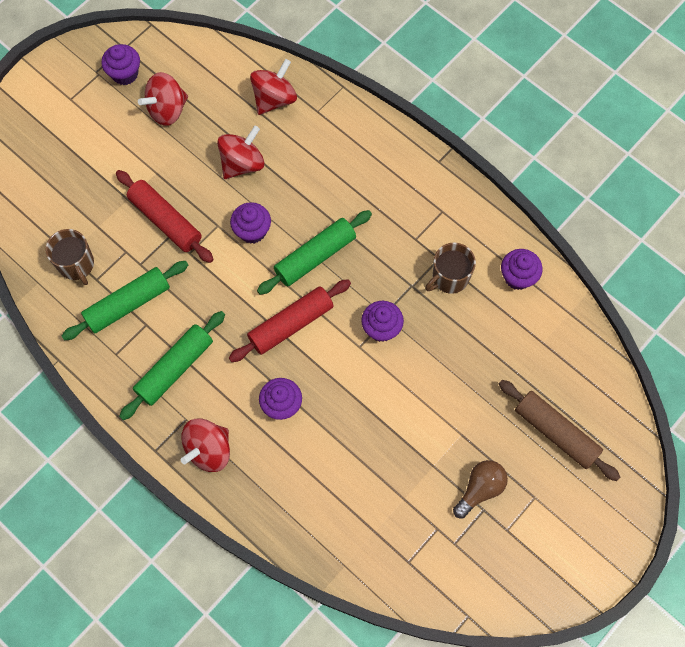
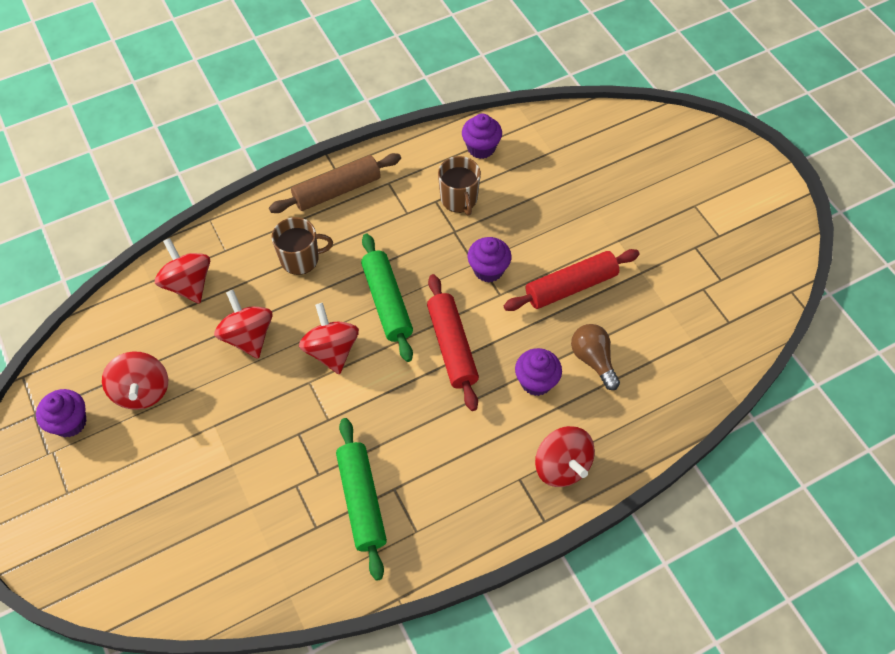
camera: 70 degrees left, 10 degrees down
brown mug [45,229,94,285] -> brown mug moved to [272,217,333,275]
red rolling pin [116,170,214,263] -> red rolling pin moved to [504,249,640,311]
green rolling pin [119,311,225,420] -> none
purple cupcake [230,202,271,244] -> red spinning top [299,303,359,374]
brown light bulb [453,460,508,519] -> brown light bulb moved to [571,324,620,390]
brown rolling pin [499,380,620,481] -> brown rolling pin moved to [269,153,401,213]

